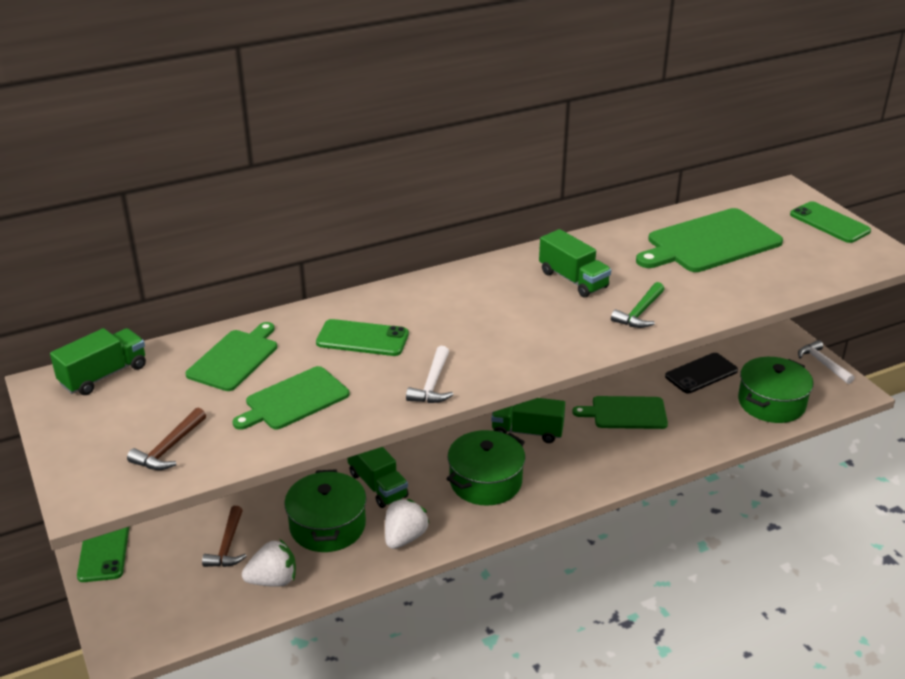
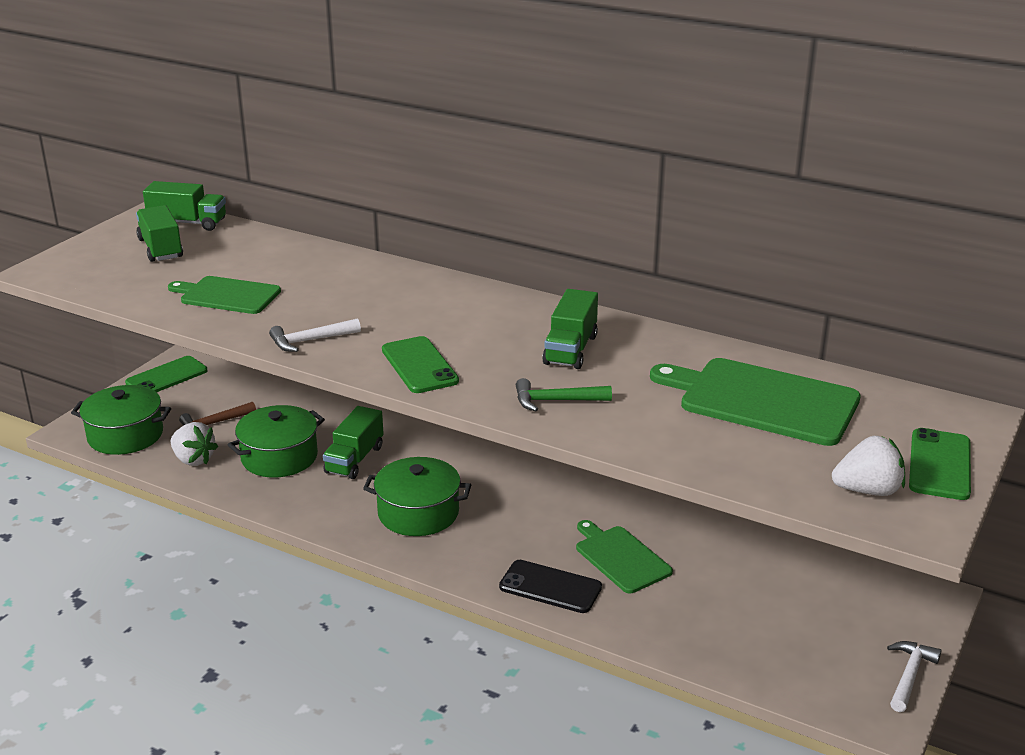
camera: 55 degrees right, 5 degrees down
brown hammer [127,408,206,470] -> none
green cutting board [185,322,277,391] -> none
green phone [316,319,409,356] -> green phone moved to [382,336,459,393]
white strawberry [385,499,429,549] -> white strawberry moved to [832,436,905,496]
green truck [491,398,565,443] -> green truck moved to [136,205,183,262]
black phone [665,353,738,393] -> black phone moved to [499,560,602,613]
green pot [738,357,813,423] -> green pot moved to [71,385,171,455]

